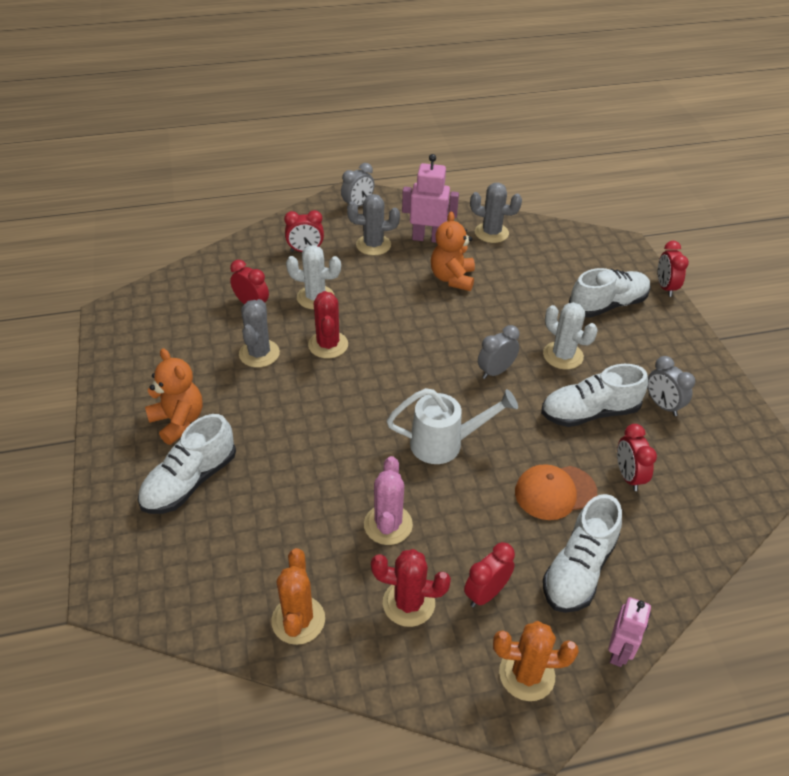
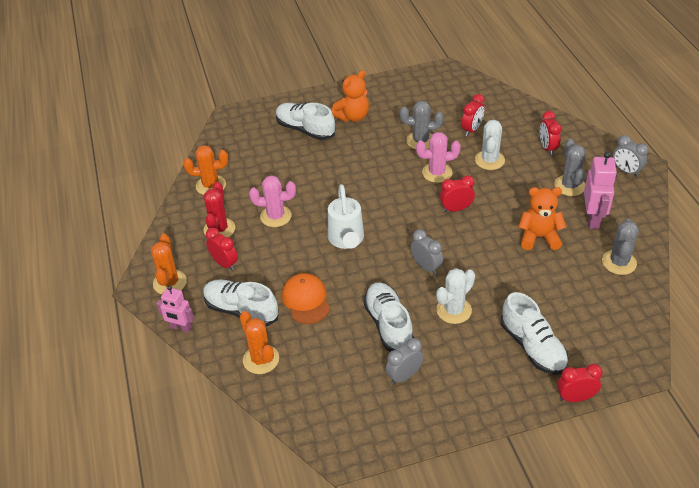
camera: 90 degrees right, 0 degrees up
red cactus [308,291,348,359] -> pink cactus [416,132,461,183]
red clock [617,424,657,491] -> red clock moved to [440,175,475,212]
none -> orange cactus [240,311,279,374]

